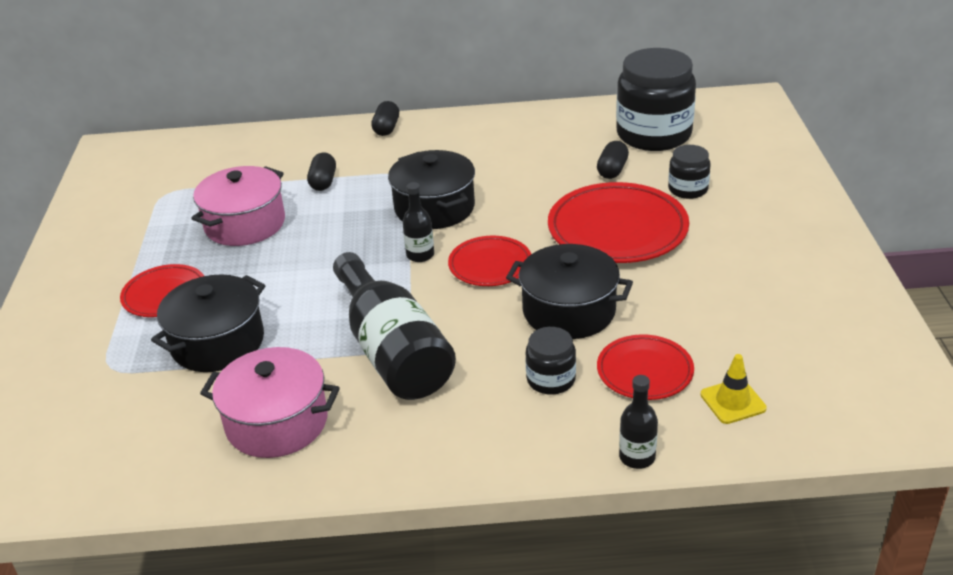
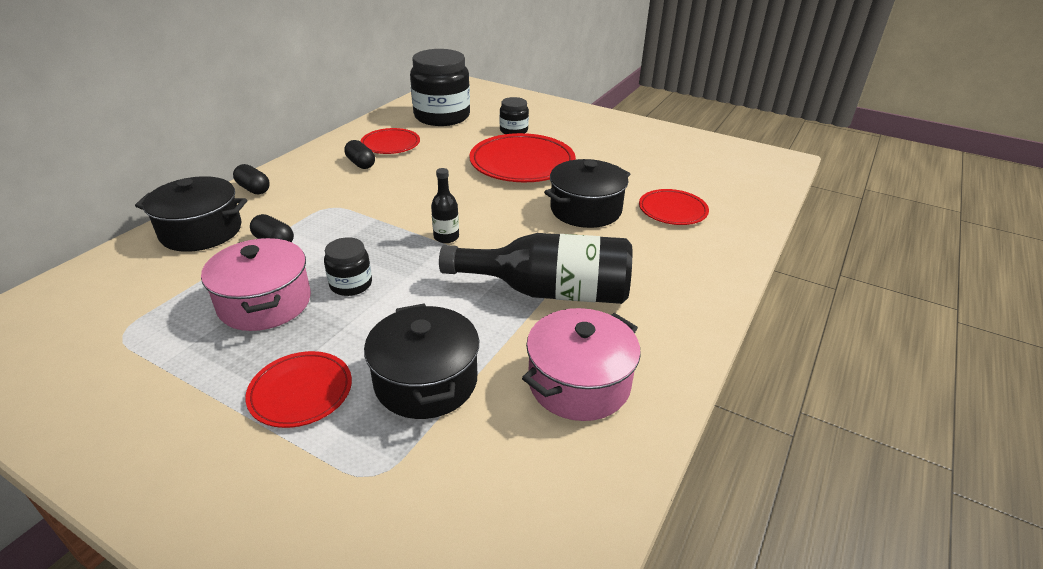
camera: 60 degrees left, 0 degrees up
black pot [388,150,475,229] -> black pot moved to [135,176,247,252]
red plate [448,236,531,286] -> red plate moved to [360,128,420,154]
black jar [526,327,576,395] -> black jar moved to [324,237,372,296]
black capsule [597,141,629,179] -> black capsule moved to [344,140,375,169]
black bottle [619,375,658,469] -> none
yellow traffic cone [701,354,767,424] -> none

